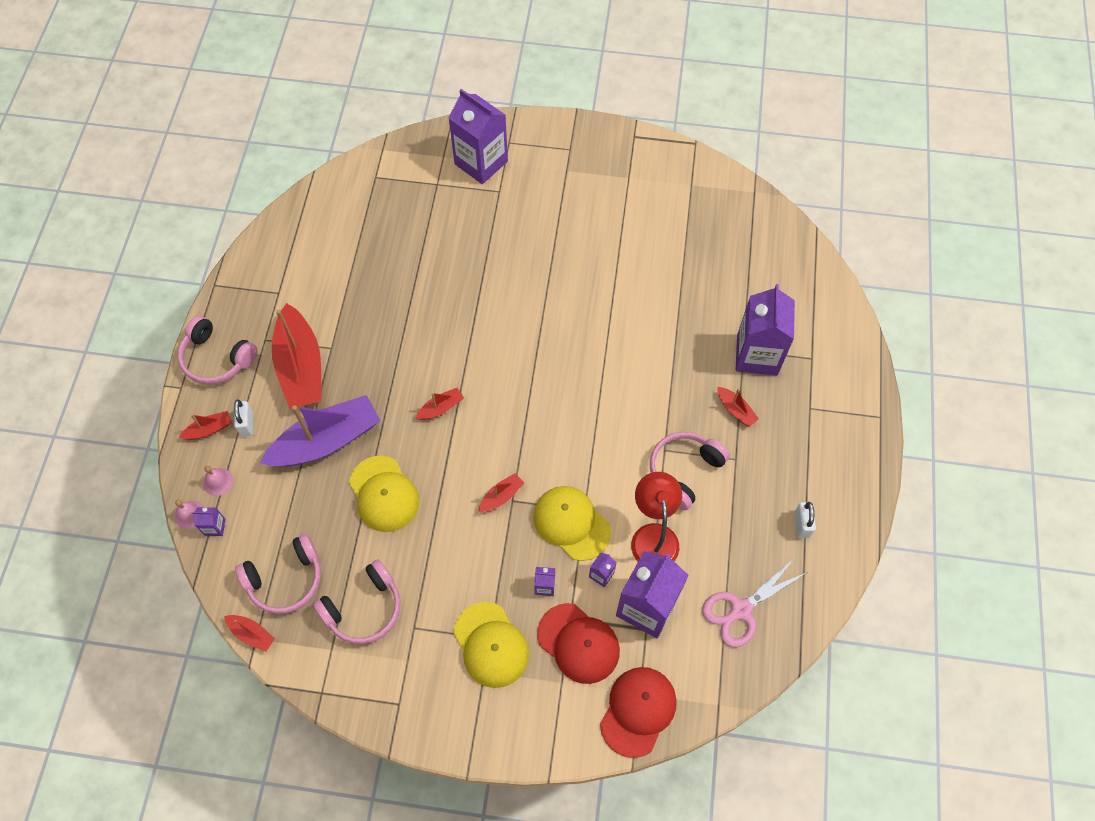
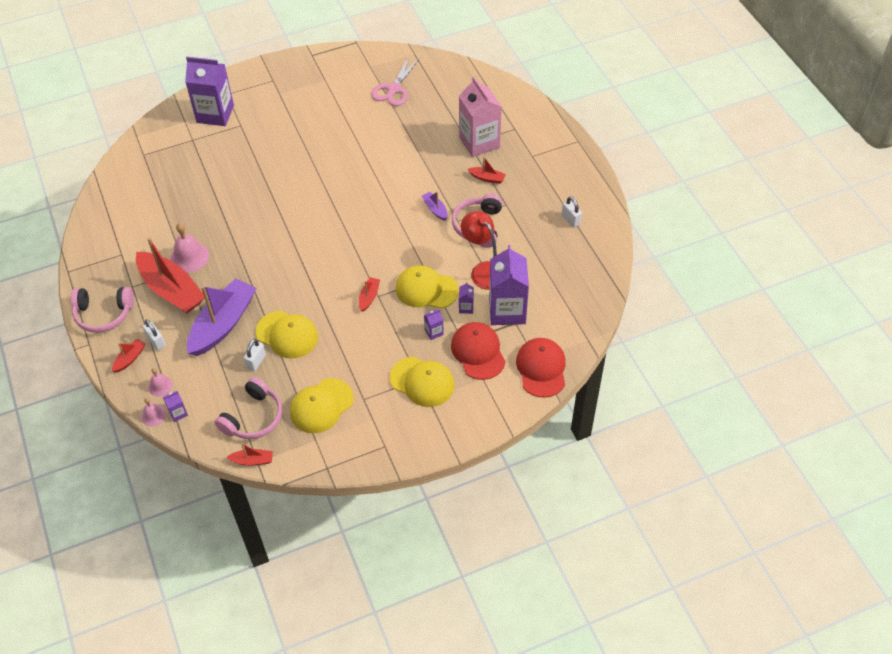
camera: 30 degrees left, 10 degrees down
pink headphones [313,560,400,644] -> yellow cap [290,378,354,433]
red boat [415,388,464,420] -> none
red cap [537,603,620,684] -> red cap turned 120 degrees counterclockwise [451,322,506,380]
pink scissors [702,559,806,648] -> pink scissors moved to [371,56,420,106]
purple carton [736,284,795,376] -> pink carton [459,77,502,157]
none -> pink bell [170,223,209,273]
none -> white padlock [244,339,266,371]
none -> purple boat [422,192,448,221]

